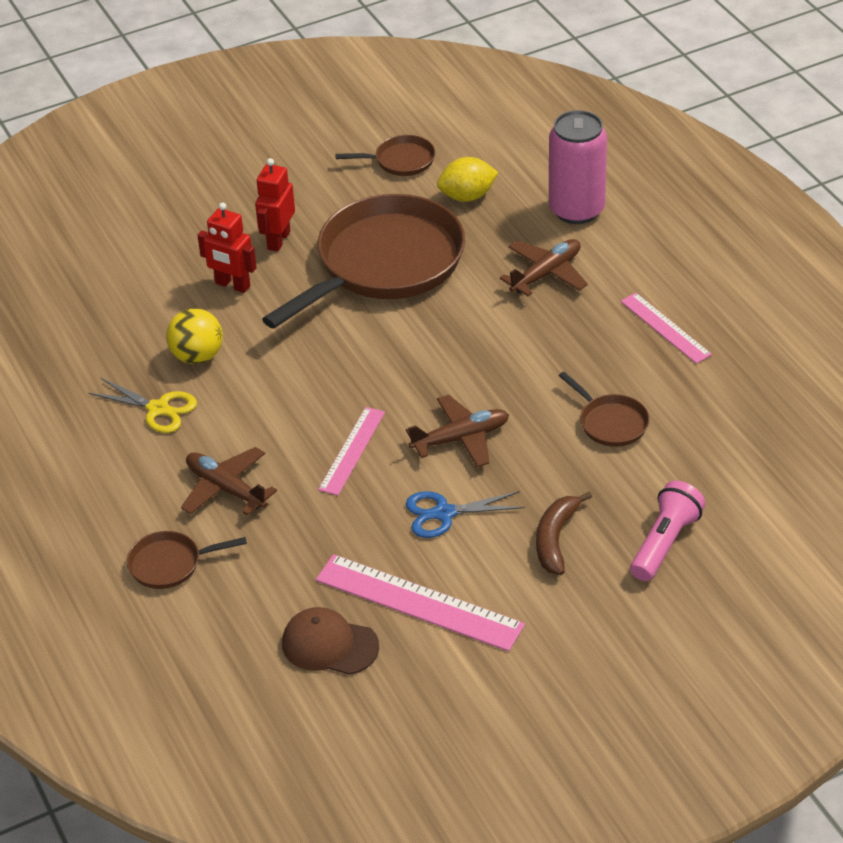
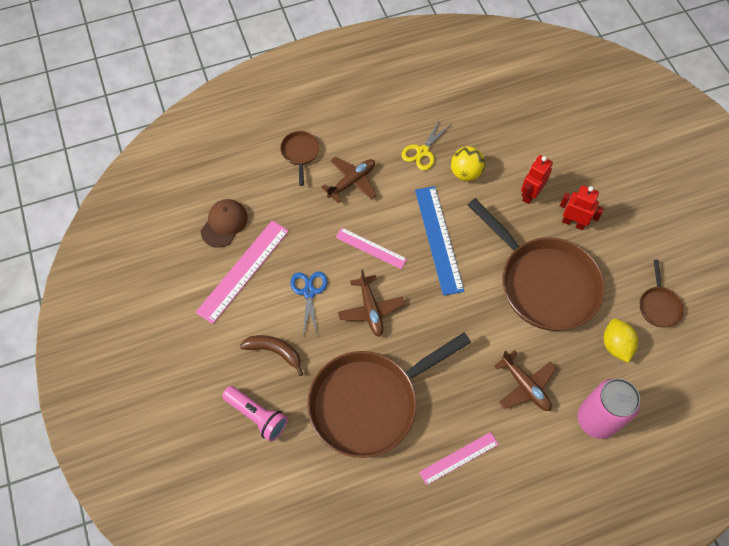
camera: 95 degrees right, 20 degrees up
brown pan [559,372,649,447] -> brown pan [307,332,471,458], size x2.34
none -> blue ruler [415,186,464,296]

